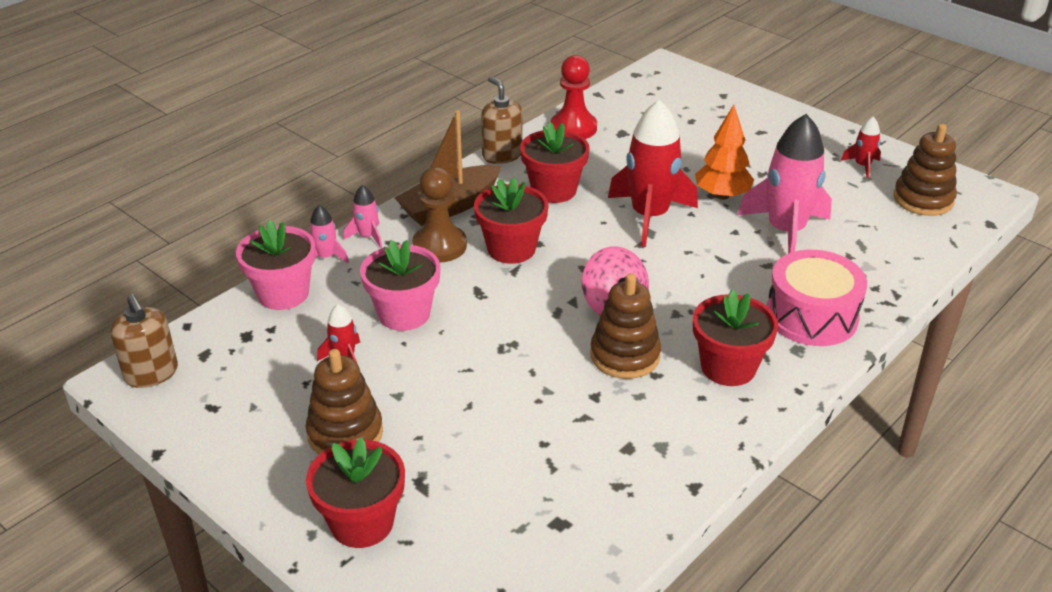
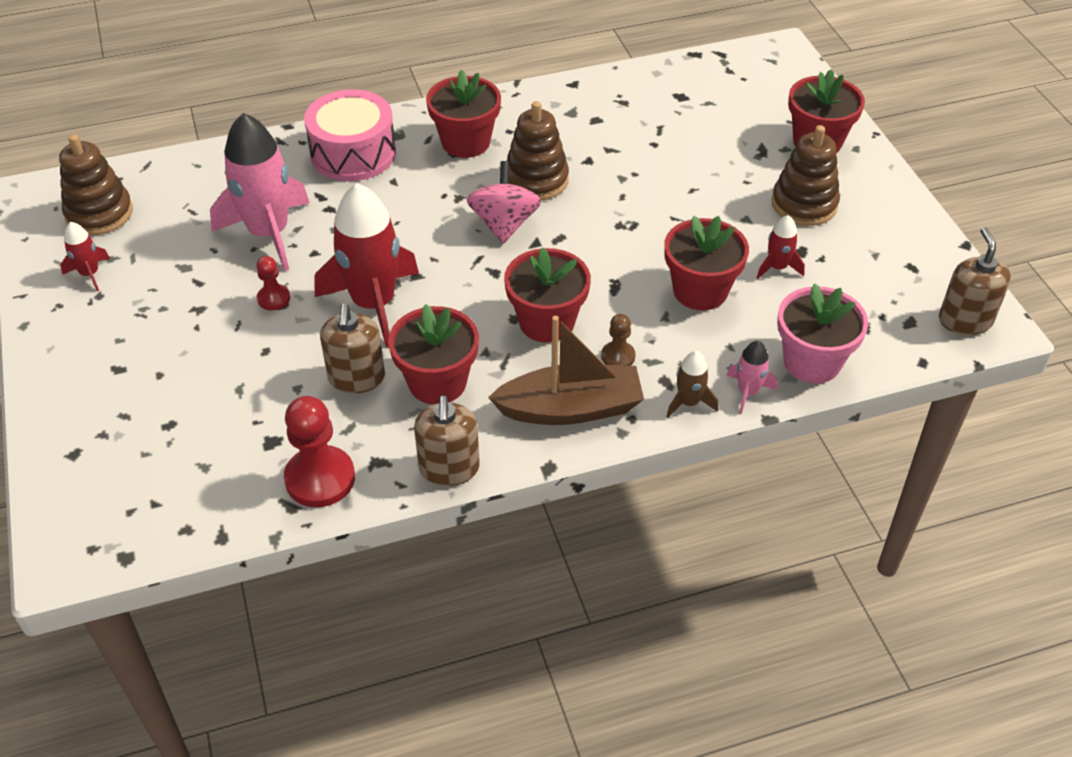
camera: 150 degrees left, 10 degrees up
pink rocket [343,185,382,248] -> brown rocket [666,351,718,418]
pink flower pot [360,240,441,331] -> red flower pot [664,216,749,310]
brown pawn [412,167,467,263] -> brown pawn [601,314,636,366], size x0.53
orange tree [695,105,754,200] -> red pawn [256,256,290,310]
none -> brown soap dispenser [320,304,385,393]

